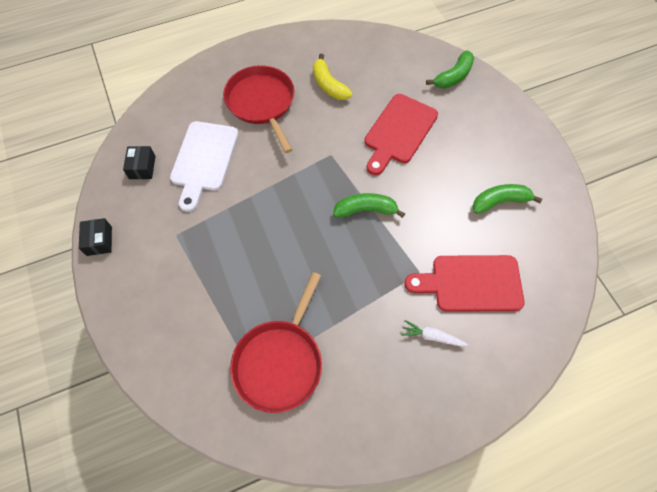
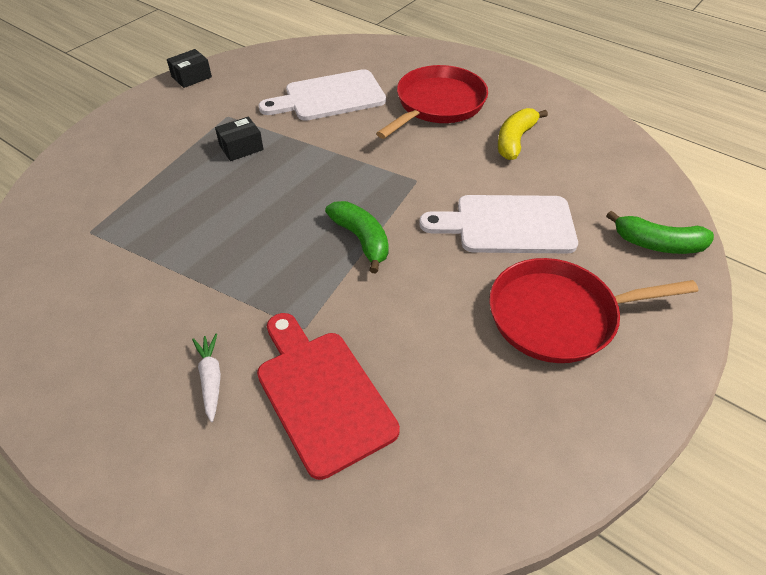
camera: 60 degrees right, 15 degrees down
black box [123,146,156,179] -> black box moved to [215,117,264,161]
red pan [230,272,322,413] -> red pan moved to [489,258,698,363]
red cutting board [364,94,438,175] -> white cutting board [419,195,578,253]
green banana [472,184,542,214] -> none

